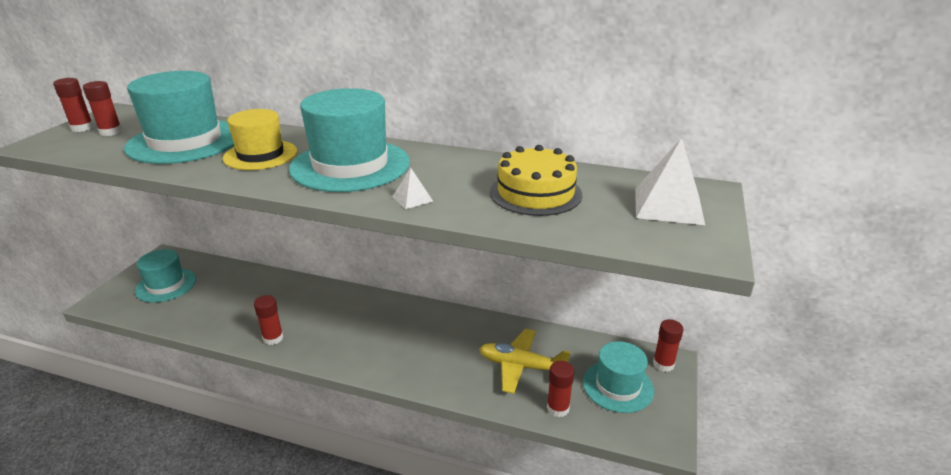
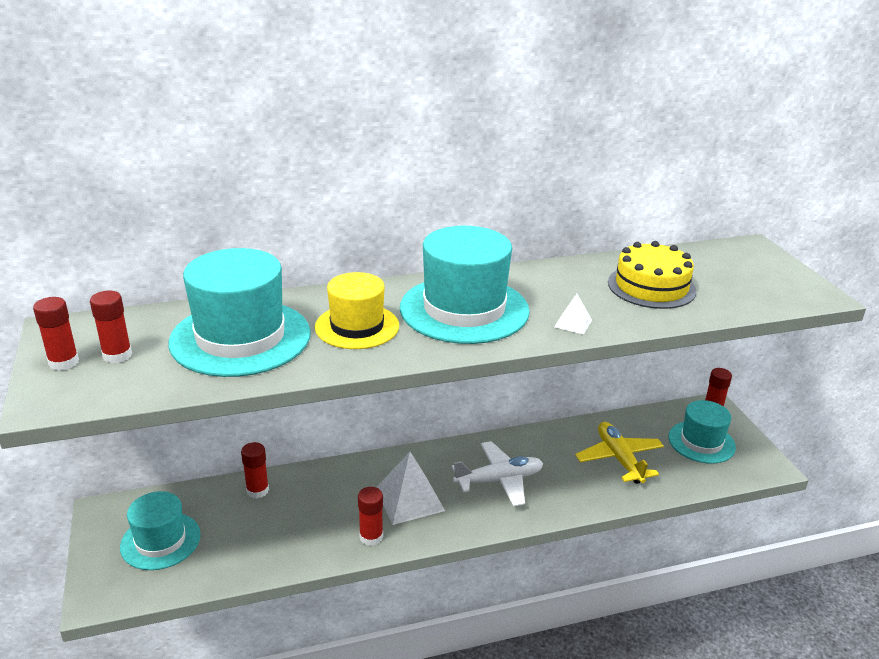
camera: 35 degrees left, 0 degrees up
yellow plane [479,329,571,394] -> yellow plane turned 90 degrees clockwise [575,422,664,484]
red glue stick [547,361,574,417] -> red glue stick moved to [241,442,269,498]
white pyramid [635,138,705,225] -> white pyramid moved to [376,452,445,525]
none -> white plane [452,441,543,506]

